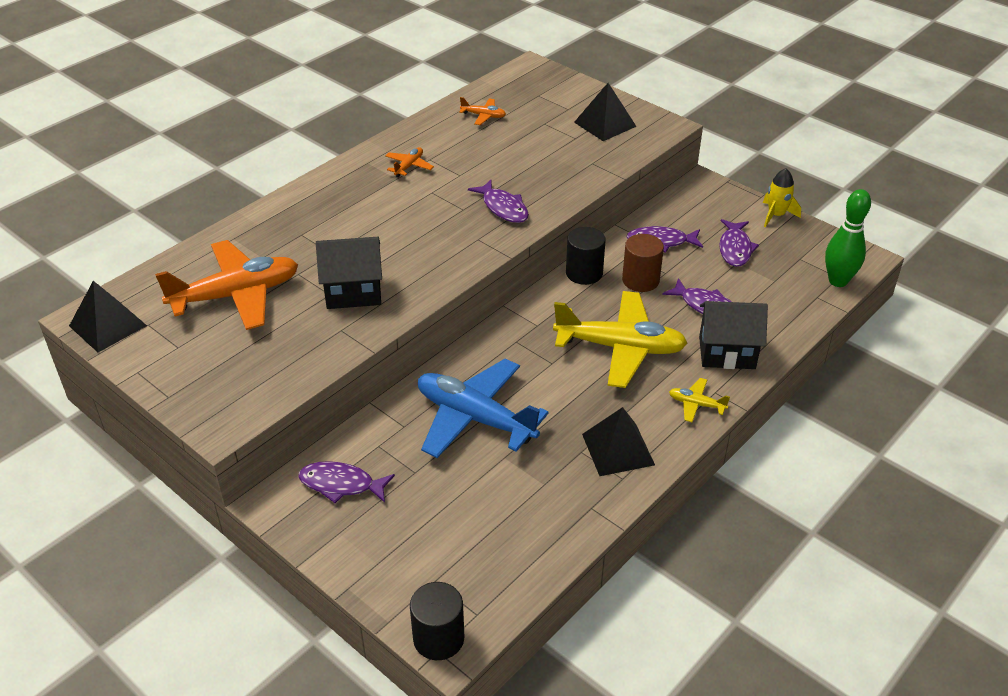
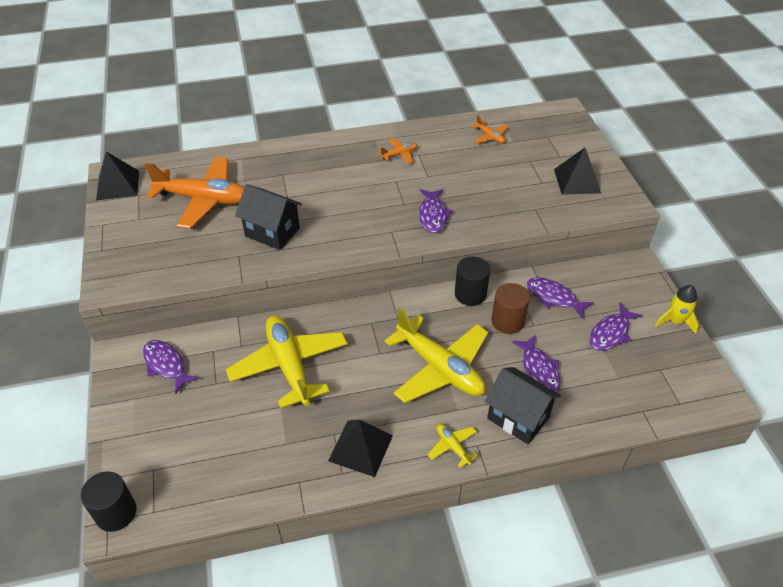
camera: 35 degrees right, 5 degrees up
blue plane [418,359,549,458] -> yellow plane [226,315,348,408]
green bowling pin [825,189,871,287] -> none

